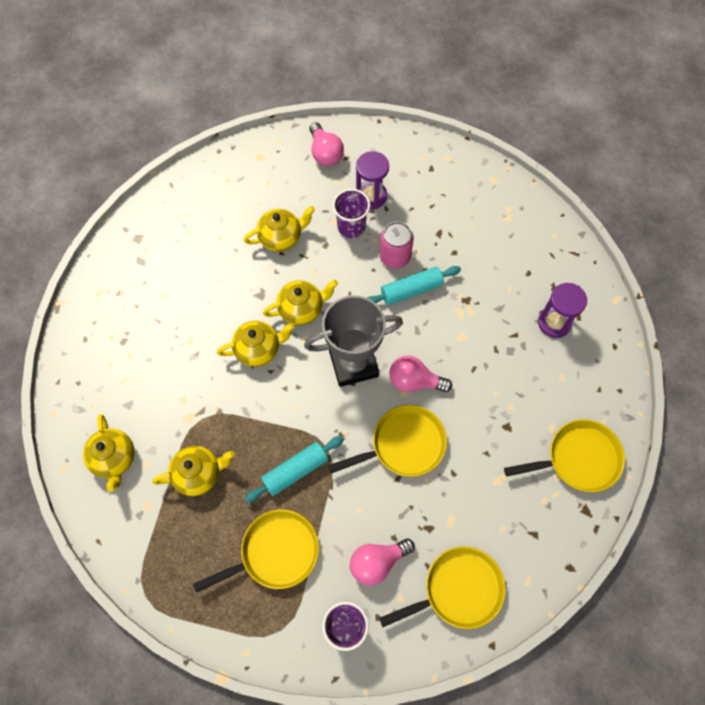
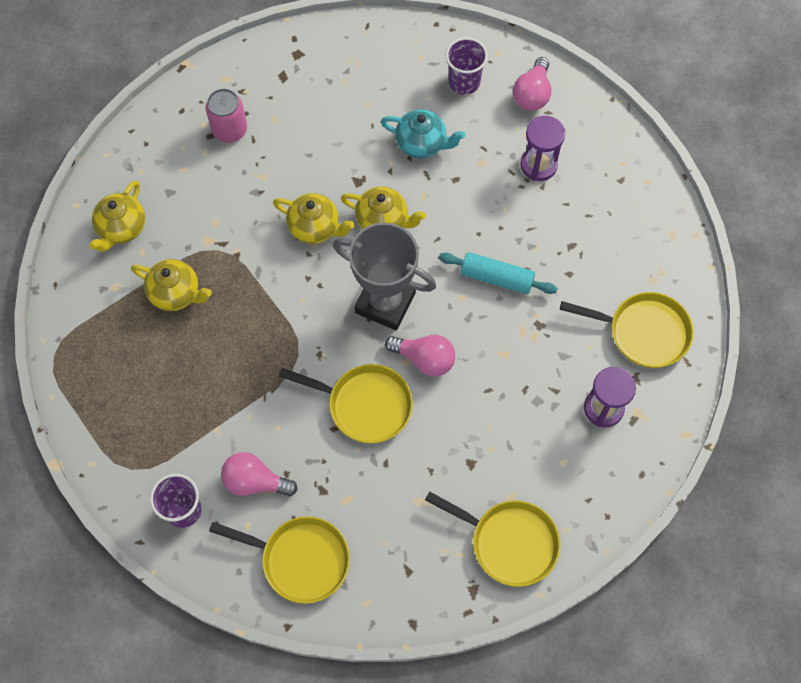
camera: 40 degrees right, 0 degrees up
yellow pan [193,510,319,593] -> yellow pan moved to [560,292,694,368]
yellow teapot [244,206,315,252] -> turquoise teapot [381,109,465,158]
turquoise rolling pin [244,436,344,503] -> none
purple cup [333,189,370,238] -> purple cup moved to [446,37,488,95]
pink can [379,222,414,269] -> pink can moved to [206,89,247,143]
pink light bulb [389,356,452,392] -> pink light bulb turned 150 degrees clockwise [385,335,455,377]

